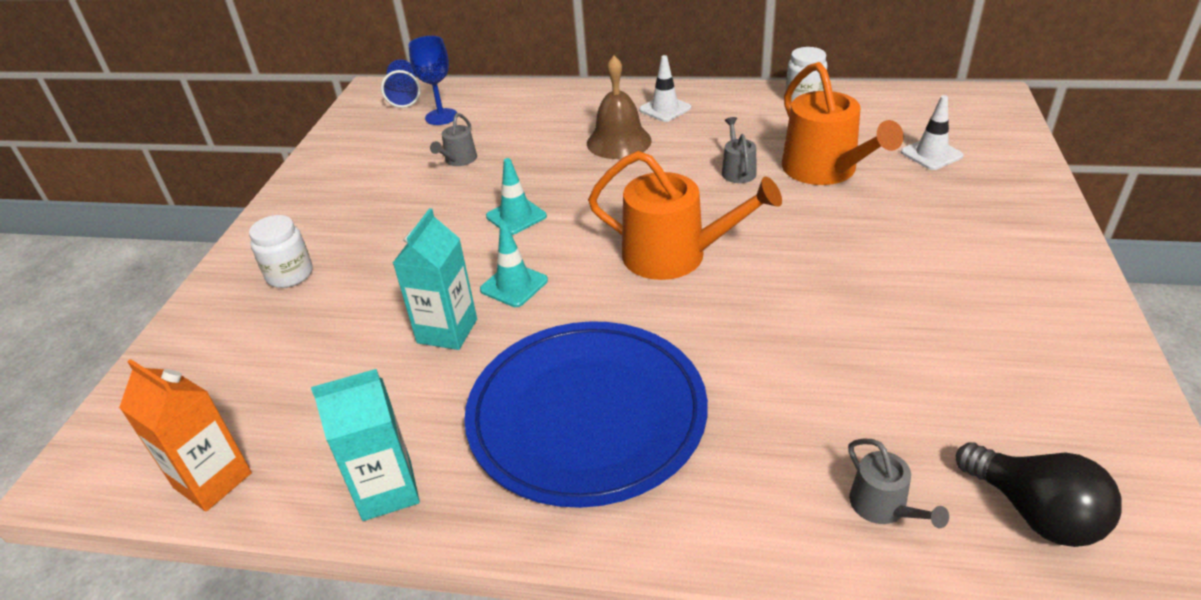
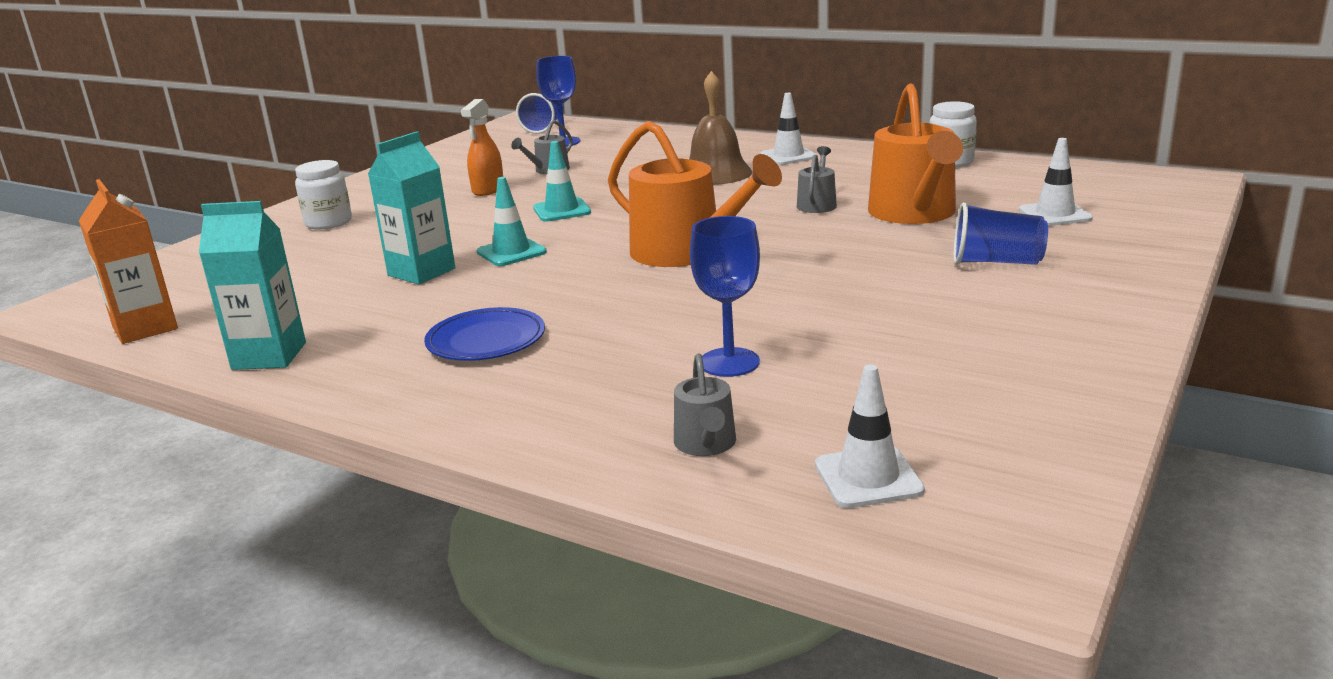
camera: 20 degrees right, 15 degrees down
blue plate [464,321,708,508] -> blue plate [424,307,545,361], size x0.47
black light bulb [955,442,1122,547] -> white traffic cone [815,364,925,508]
none -> orange spray bottle [461,99,503,196]
none -> blue goblet [690,216,760,377]
none -> blue cup [954,202,1048,265]

